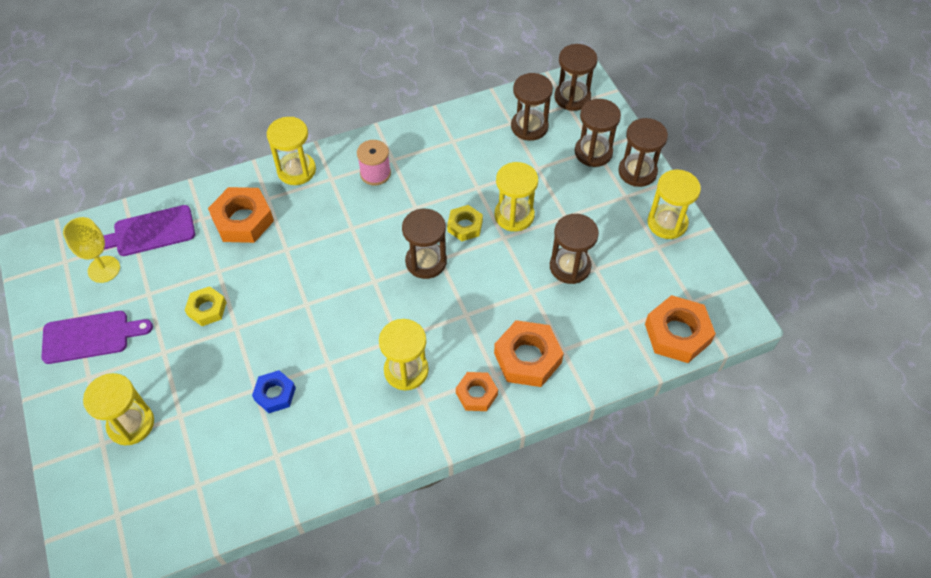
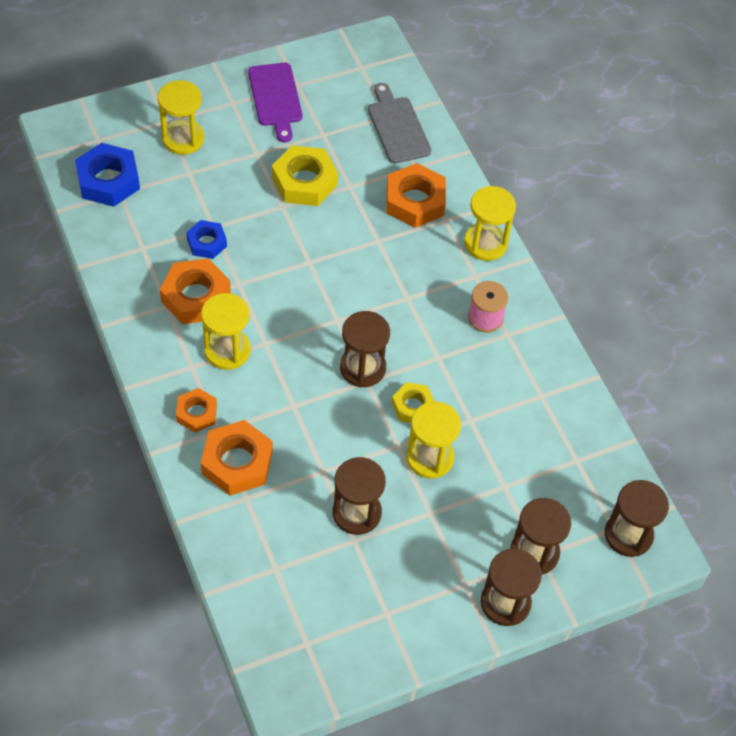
camera: 85 degrees right, 0 degrees up
yellow goblet [63,217,120,283] -> none
purple cutting board [103,205,195,256] -> grey cutting board [368,83,431,164]
yellow nut [185,286,227,326] -> yellow nut [272,145,338,206], size x1.66
brown hourglass [511,73,553,141] -> none
orange nut [645,295,716,363] -> orange nut moved to [160,258,231,324]
yellow hourglass [647,170,701,239] -> none
none -> blue nut [75,143,140,207]

